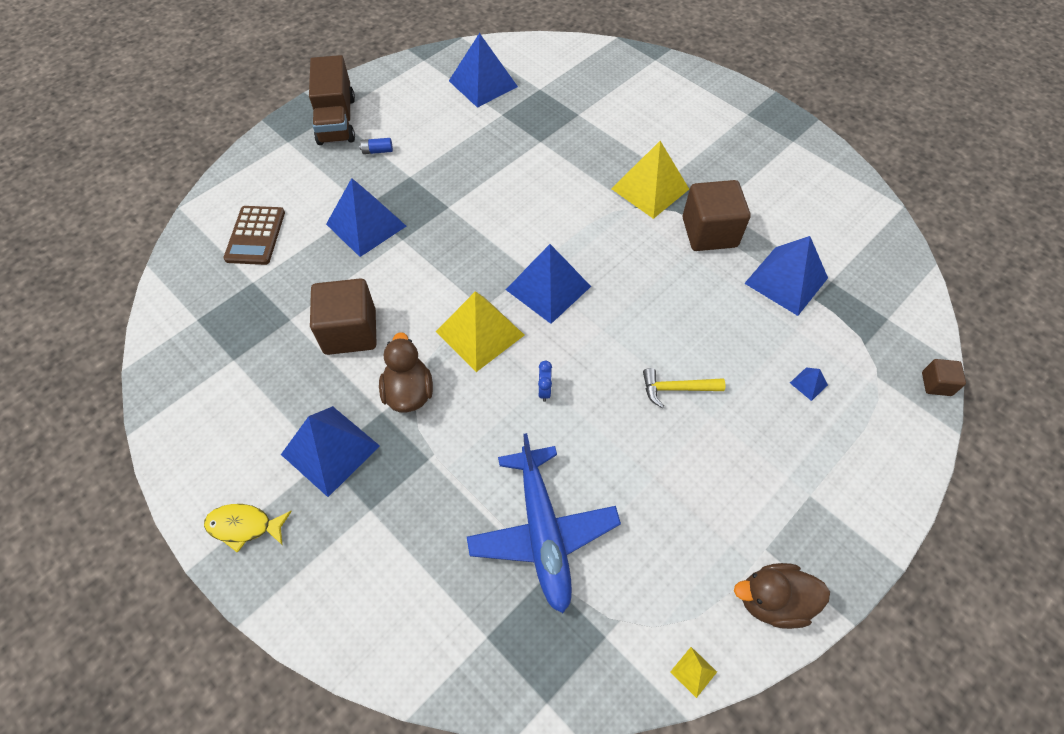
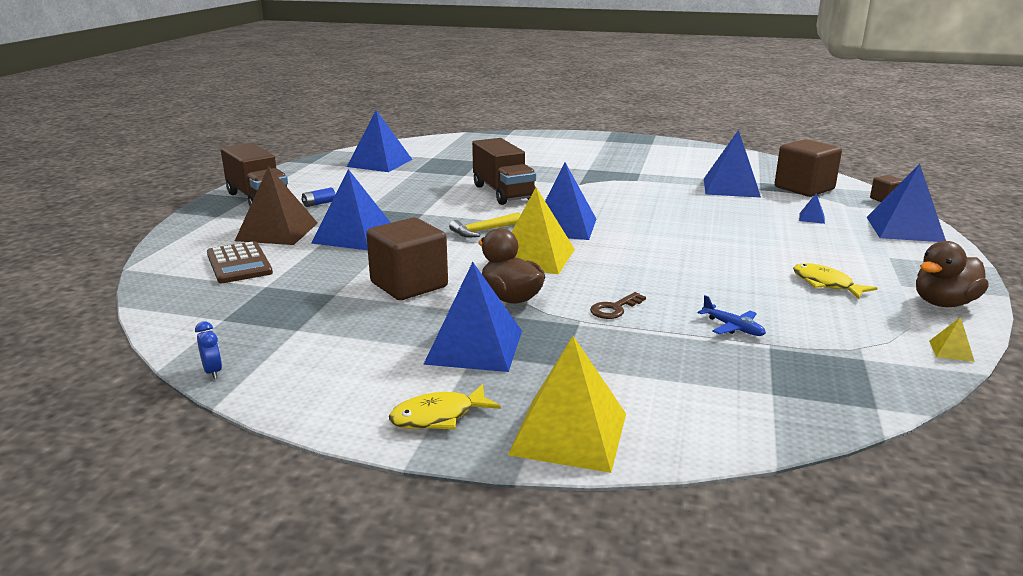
camera: 30 degrees left, 35 degrees down
blue plane [467,433,621,613] -> blue plane [698,295,766,336], size x0.40
blue clock [538,361,552,402] -> blue clock moved to [195,321,222,379]
yellow pyramid [611,141,689,219] -> yellow pyramid moved to [508,336,626,473]
yellow hammer [643,368,725,408] -> yellow hammer moved to [449,212,521,237]
brown cube [683,180,750,251] -> brown cube moved to [775,139,842,197]
none -> brown pyramid [235,166,318,245]
none -> brown truck [472,138,536,205]
none -> brown key [590,292,646,319]
none -> yellow fish [793,263,877,299]
none -> blue pyramid [867,164,946,242]

